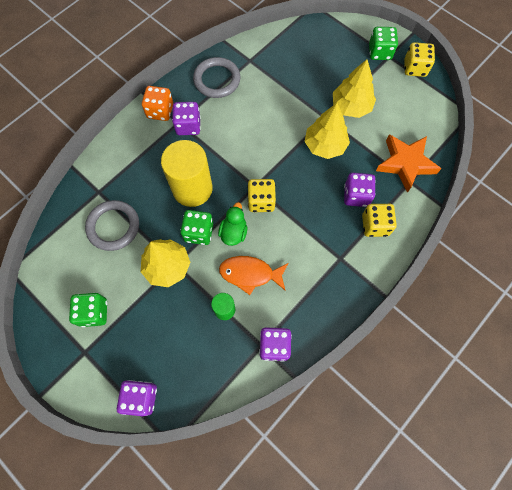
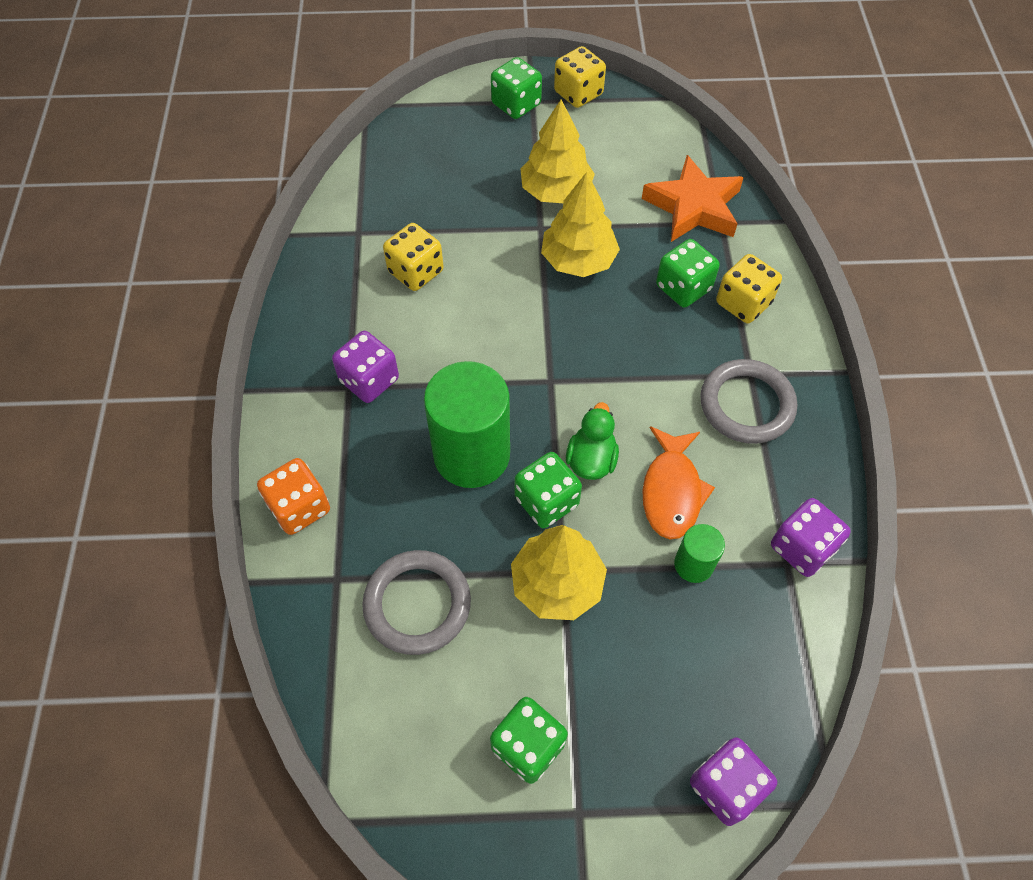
camera: 45 degrees left, 10 degrees down
orange dice [142,86,173,121] -> orange dice moved to [257,458,330,535]
yellow cylinder [161,140,213,207] -> green cylinder [424,361,510,488]
grey ring [193,57,241,98] -> grey ring moved to [700,359,797,444]
green duck [218,202,247,246] -> green duck turned 45 degrees clockwise [566,402,619,480]
orange fish [219,256,288,295] -> orange fish turned 45 degrees counterclockwise [642,426,715,539]
yellow dice [247,179,276,212] -> yellow dice moved to [383,223,444,291]
purple dice [344,173,376,207] -> green dice [656,239,720,308]

